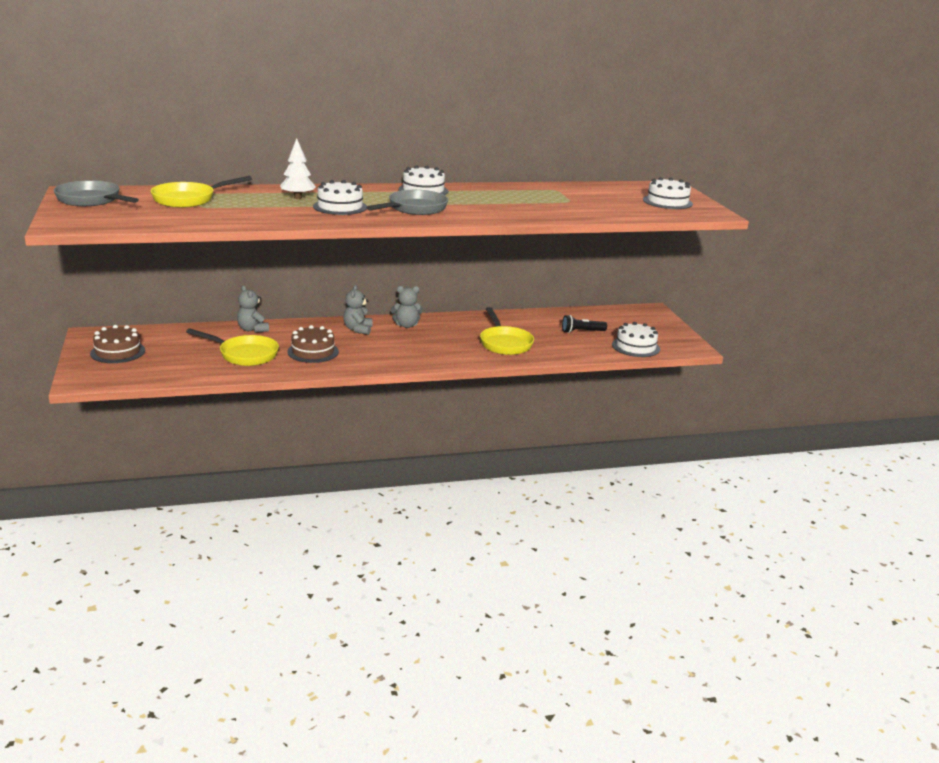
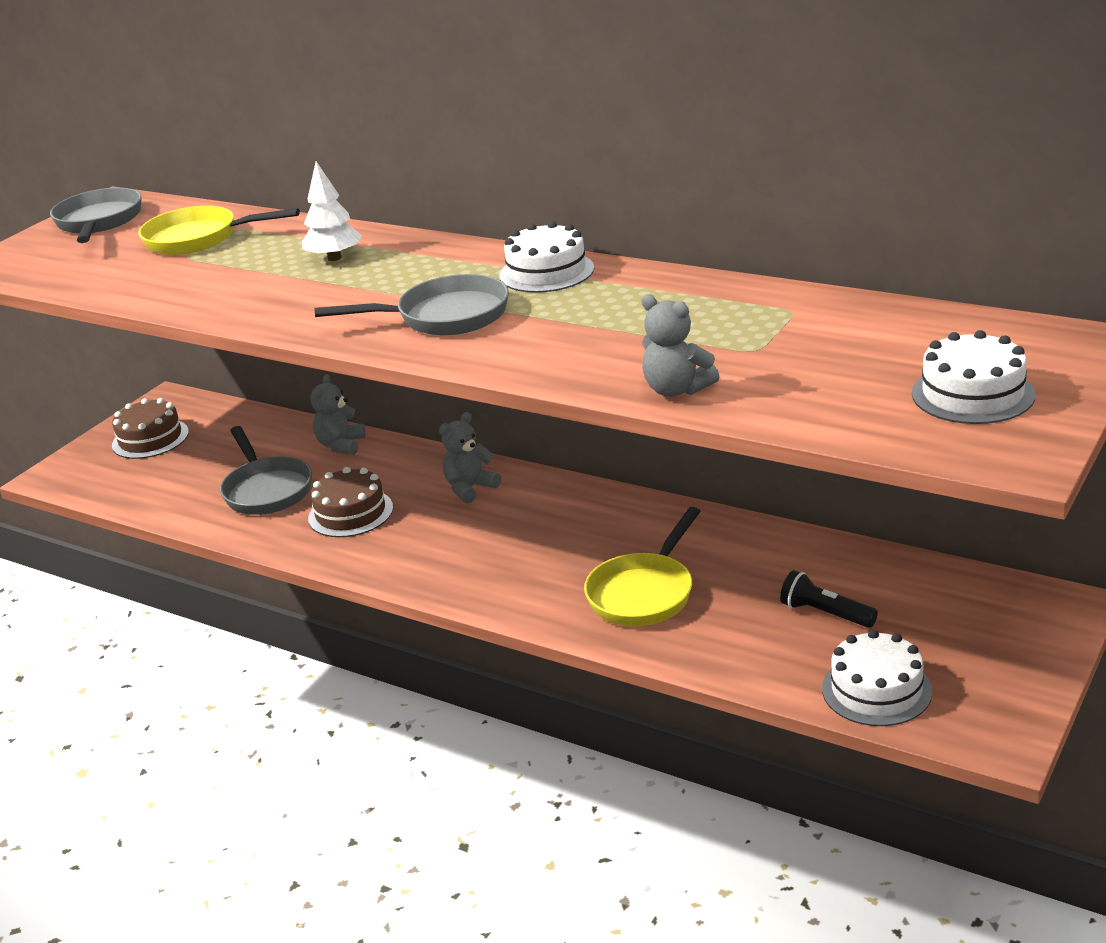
camera: 50 degrees right, 5 degrees up
yellow pan [186,328,279,366] -> grey pan [220,426,312,515]
white cake [313,180,367,215] -> none
grey teddy bear [391,286,423,328] -> grey teddy bear moved to [641,294,720,397]

